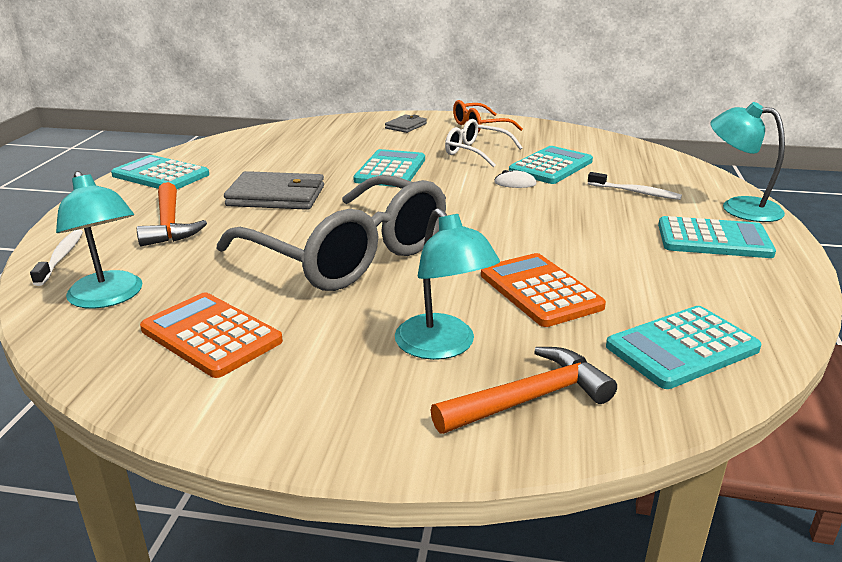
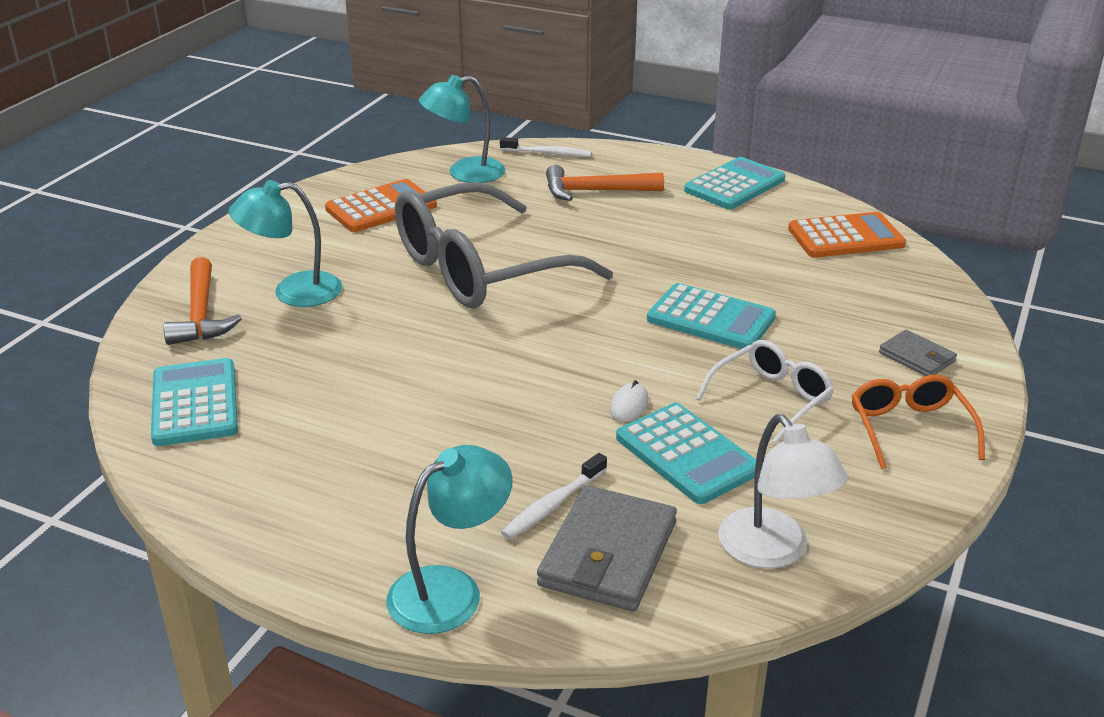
camera: 105 degrees right, 5 degrees up
grey wallet [224,171,324,210] -> grey wallet moved to [537,485,677,612]
orange calculator [481,253,606,327] -> orange calculator moved to [788,212,906,258]
turquoise calculator [658,216,776,258] -> none
none -> white lamp [718,414,848,568]

